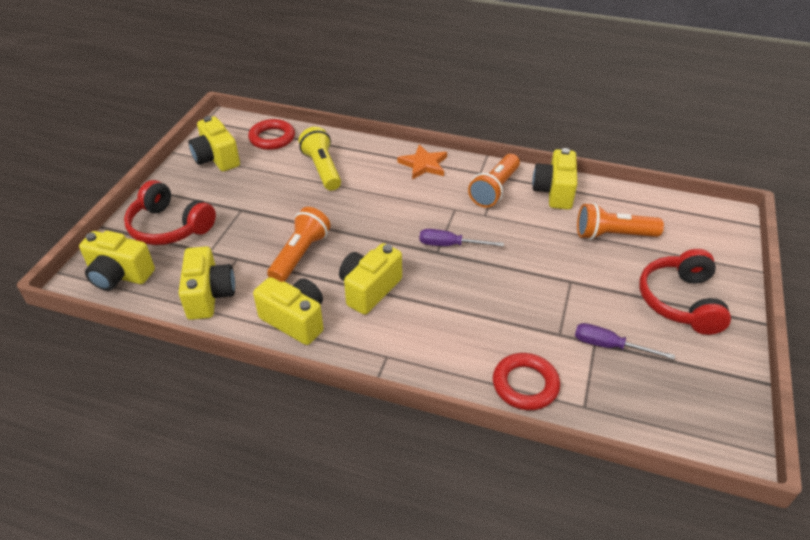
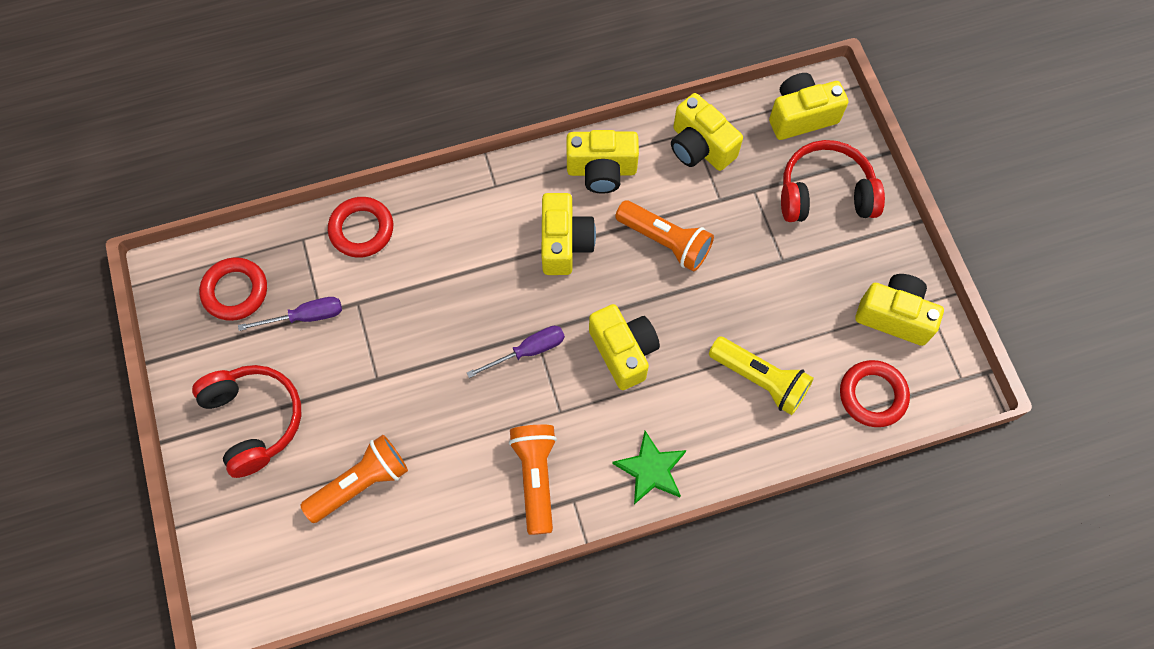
camera: 145 degrees right, 25 degrees up
orange flashlight [267,207,331,282] -> orange flashlight turned 45 degrees counterclockwise [615,200,714,272]
orange star [397,144,447,180] -> green star [612,431,687,504]
yellow camera [532,148,577,210] -> yellow camera moved to [589,304,660,390]
none -> red ring [199,257,267,321]

